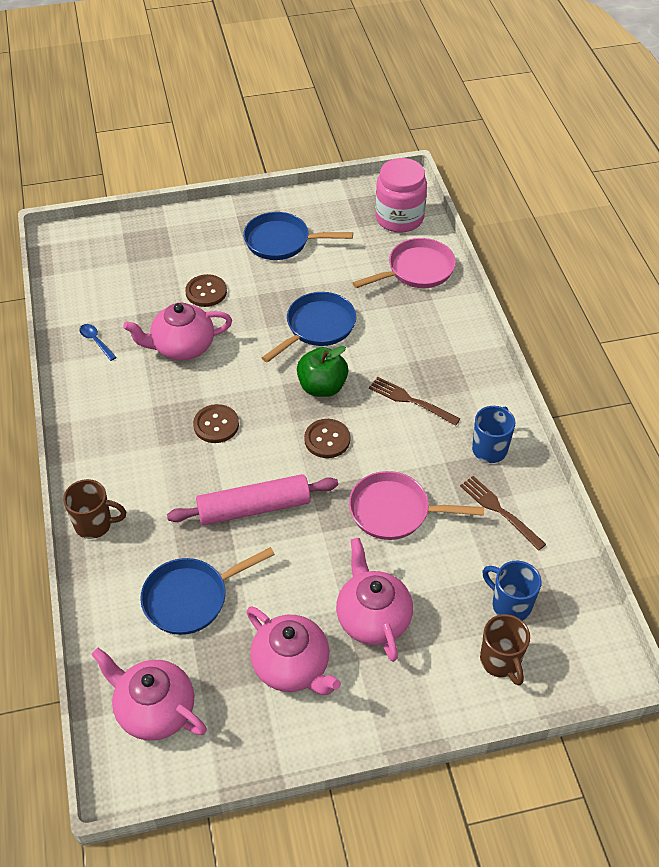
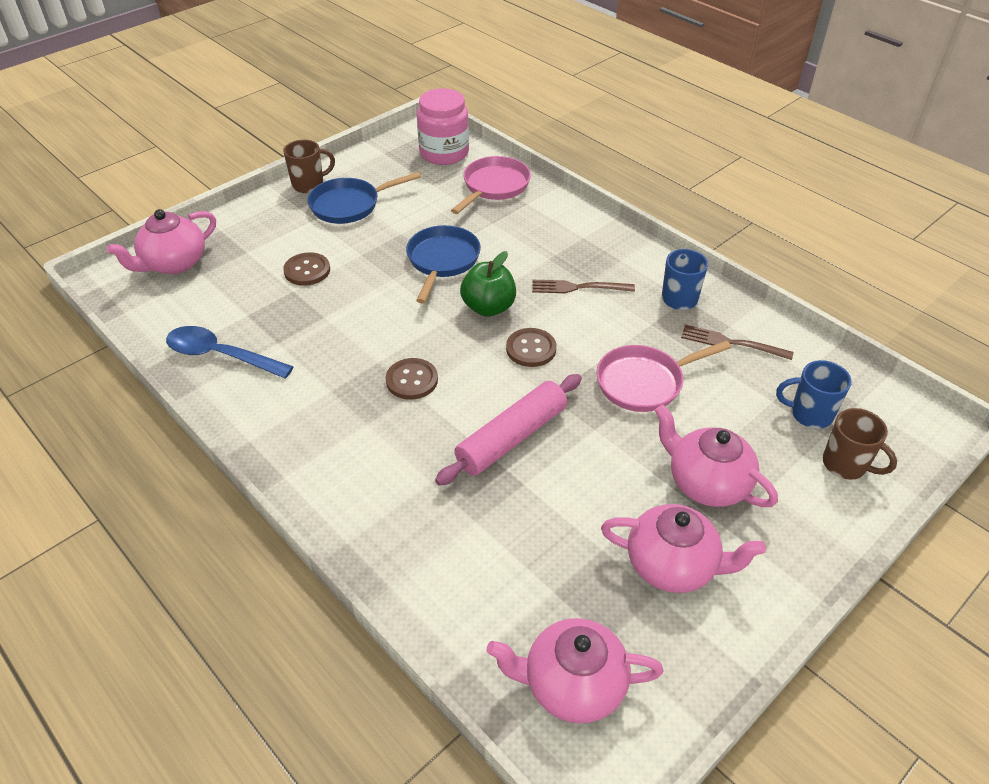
camera: 30 degrees left, 5 degrees down
brown mug [63,479,126,539] -> brown mug moved to [283,140,335,193]
blue spoon [80,324,117,361] -> blue spoon [166,326,294,379], size x2.04
pink teapot [123,303,232,361] -> pink teapot moved to [107,209,216,274]
blue pan [140,547,275,635] -> none

